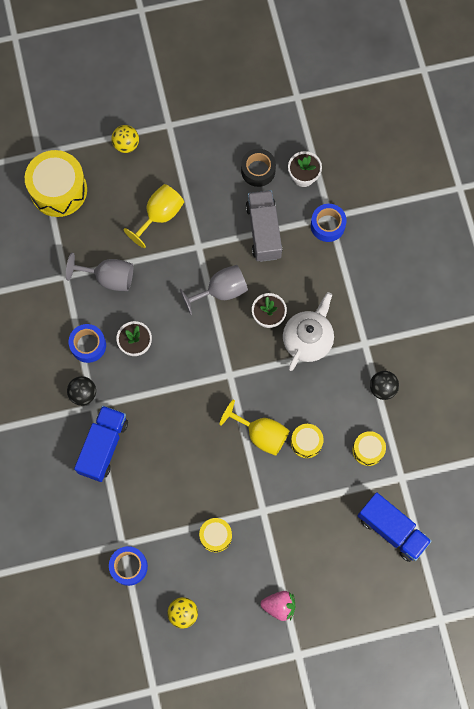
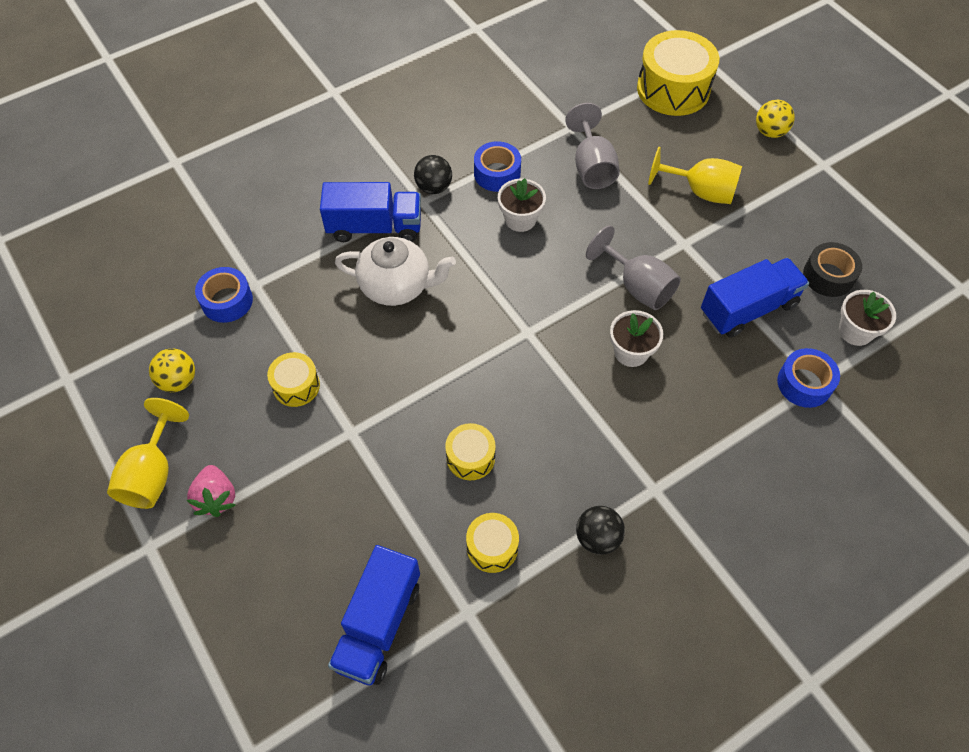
camera: 70 degrees right, 15 degrees down
yellow goblet [219,399,290,456] -> yellow goblet moved to [107,398,189,509]
grey truck [246,190,282,262] -> blue truck [701,258,809,338]
white teapot [283,292,334,371] -> white teapot moved to [335,237,456,306]

